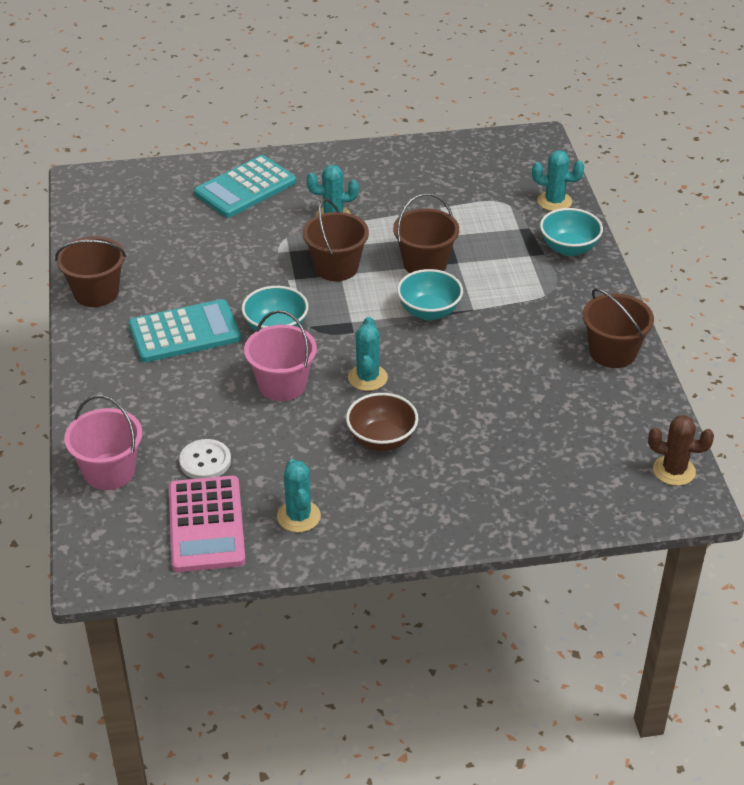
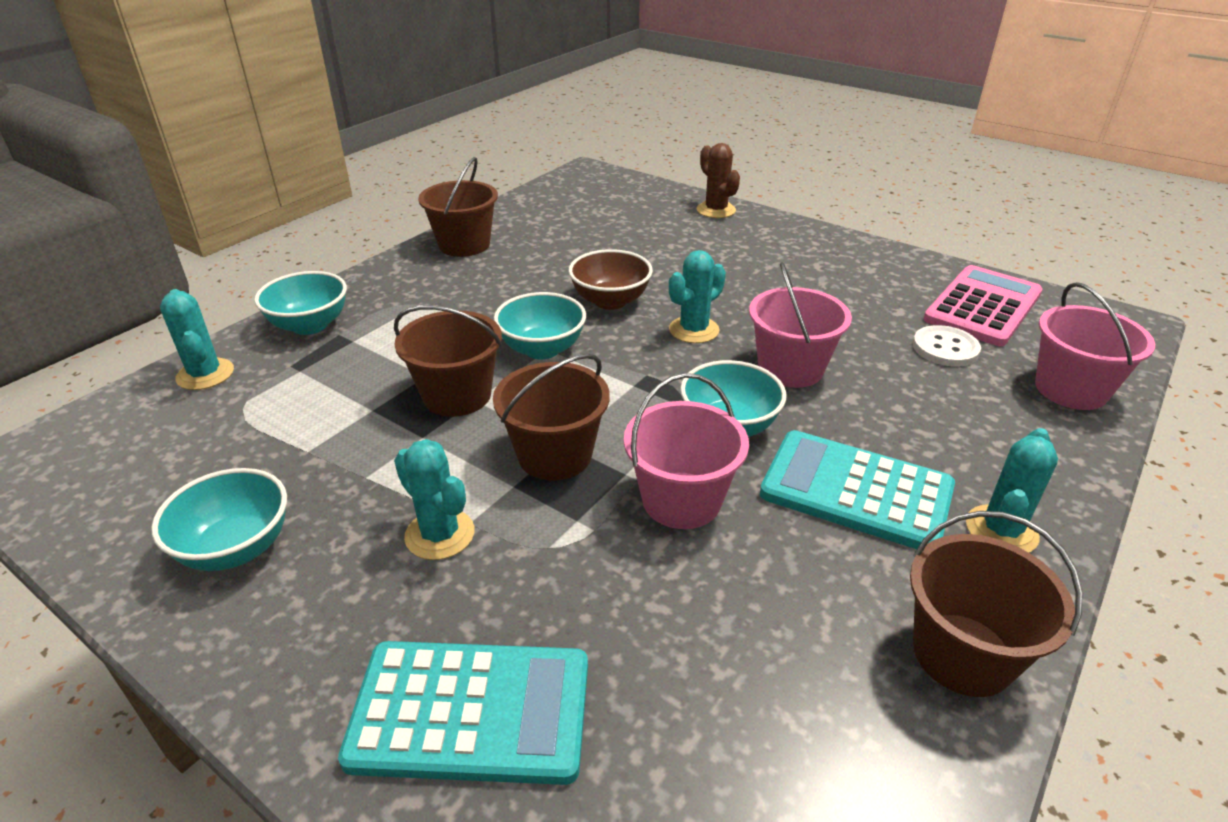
camera: 135 degrees left, 5 degrees down
turquoise cactus [277,459,321,532] -> turquoise cactus moved to [966,428,1058,553]
brown bowl [346,393,418,451] -> brown bowl moved to [568,249,653,310]
brown cactus [648,415,714,486] -> brown cactus moved to [697,143,740,218]
none -> turquoise bowl [151,468,287,571]
none -> pink bucket [624,373,749,529]

